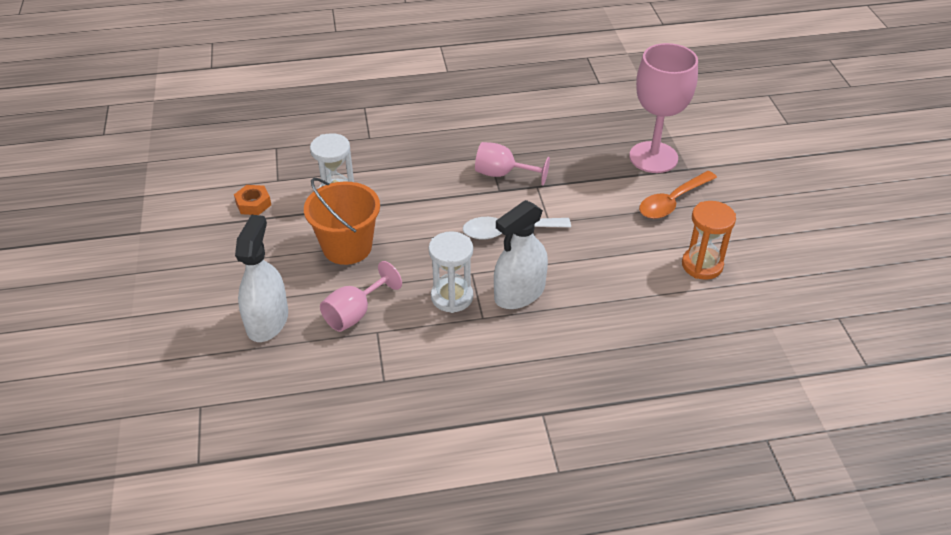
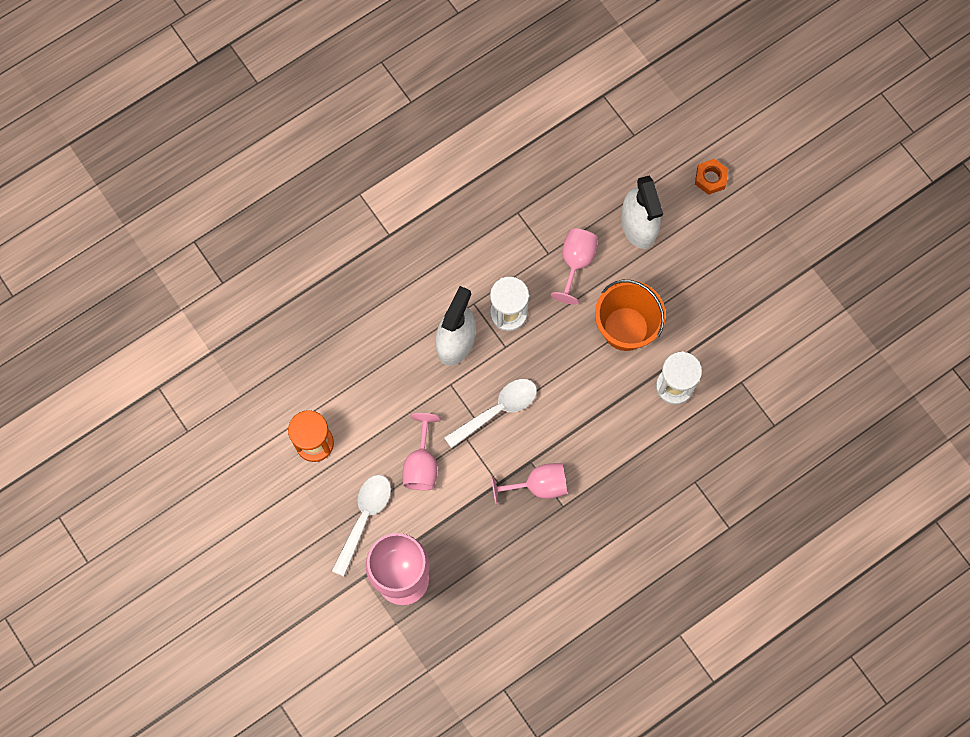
camera: 155 degrees right, 30 degrees up
orange nut [234,185,271,215] -> orange nut moved to [695,159,728,195]
orange spoon [639,171,717,219] -> white spoon [332,475,391,576]
none -> pink goblet [403,413,441,490]

